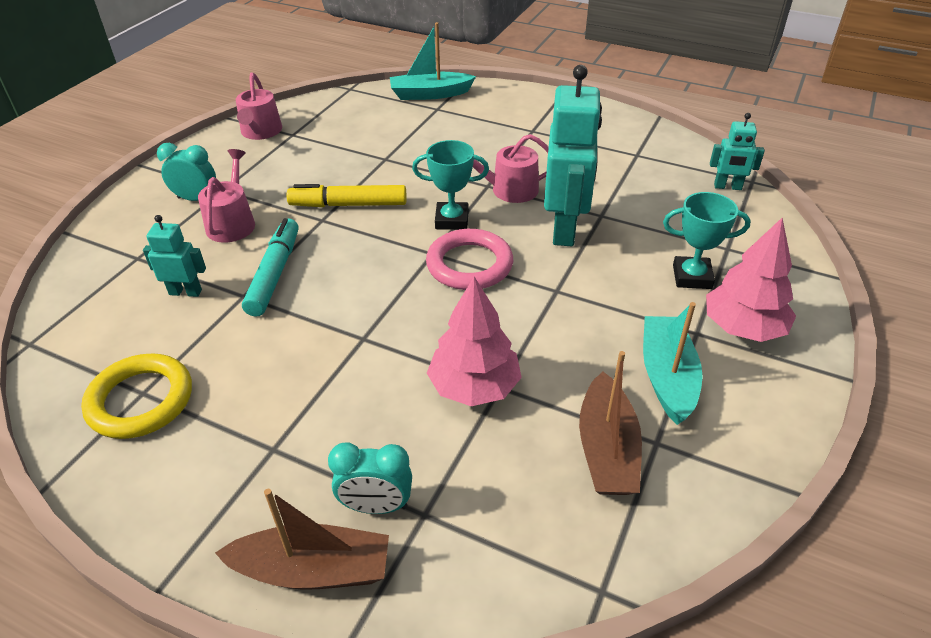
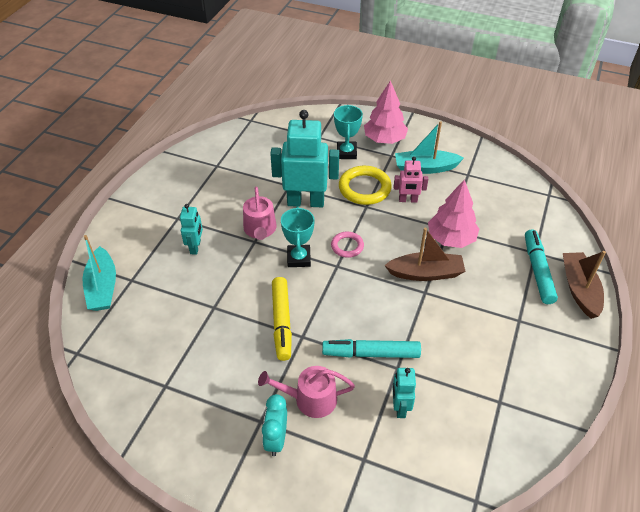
camera: 95 degrees left, 5 degrees up
yellow ring [81,353,192,439] -> yellow ring moved to [339,166,392,205]
pink watering can [236,72,282,140] -> none
turquoise clock [328,442,412,514] -> turquoise marker [525,229,558,304]
pink ring [426,229,513,290] -> pink ring [331,232,364,258], size x0.58
brown boat [579,351,642,495] -> brown boat moved to [384,228,466,281]
turquoise robot [710,113,765,190] -> turquoise robot moved to [180,204,203,255]
none -> pink robot [394,156,428,203]

